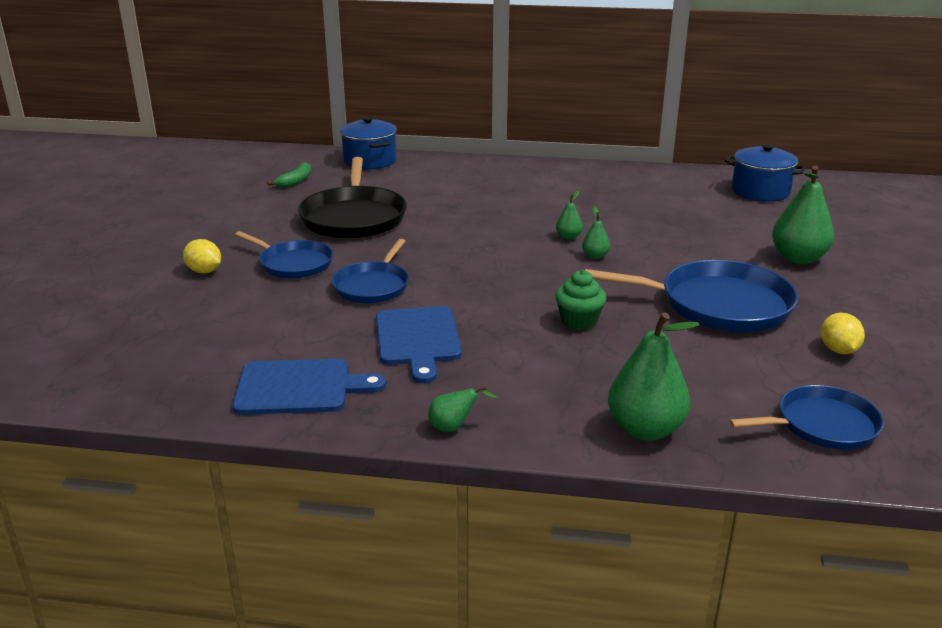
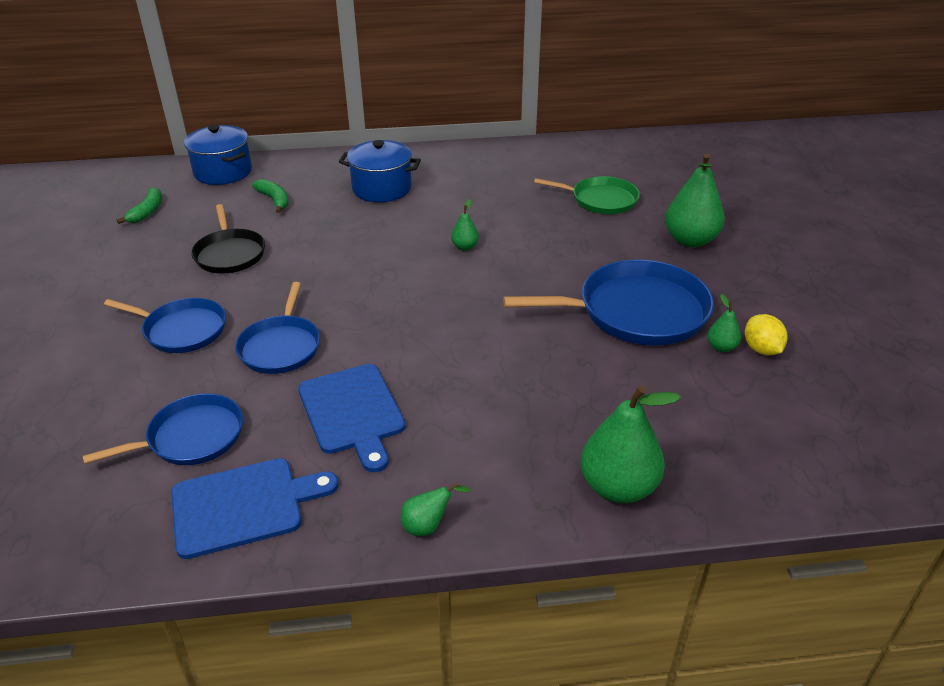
camera: 15 degrees left, 10 degrees up
yellow lemon [183,239,221,273] -> none
black pan [298,157,407,239] -> black pan [191,204,265,273], size x0.61
green cupcake [555,270,607,331] -> none
green pear [582,207,610,259] -> green pear moved to [707,294,741,352]
blue pot [725,144,806,202] -> blue pot moved to [339,140,421,202]
blue pan [729,385,884,450] -> blue pan moved to [83,393,243,465]
none -> green banana [252,179,289,213]
none -> green pan [534,176,640,214]

